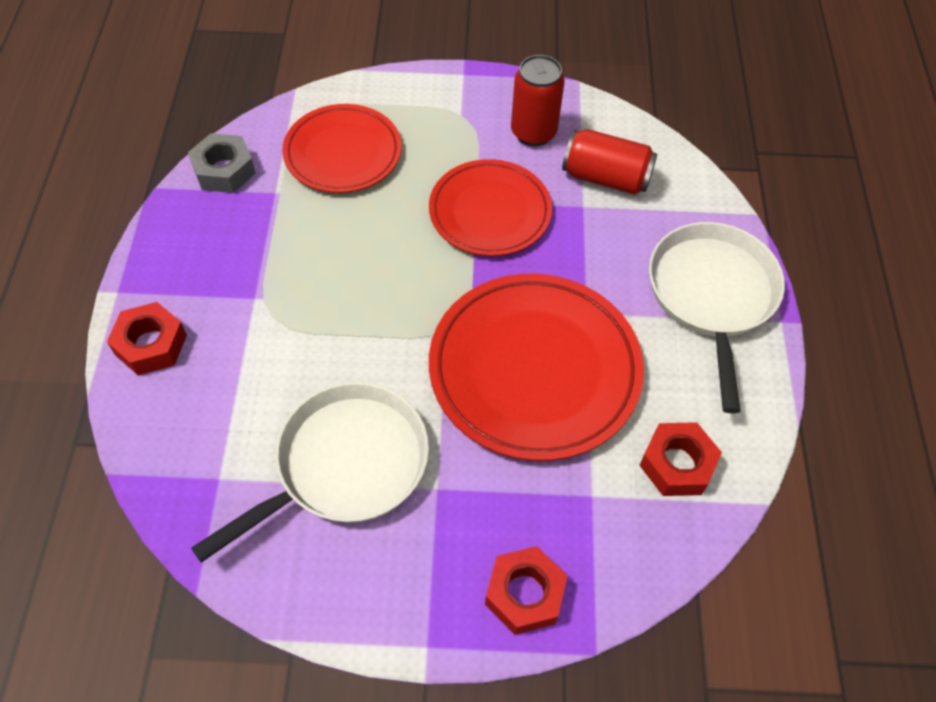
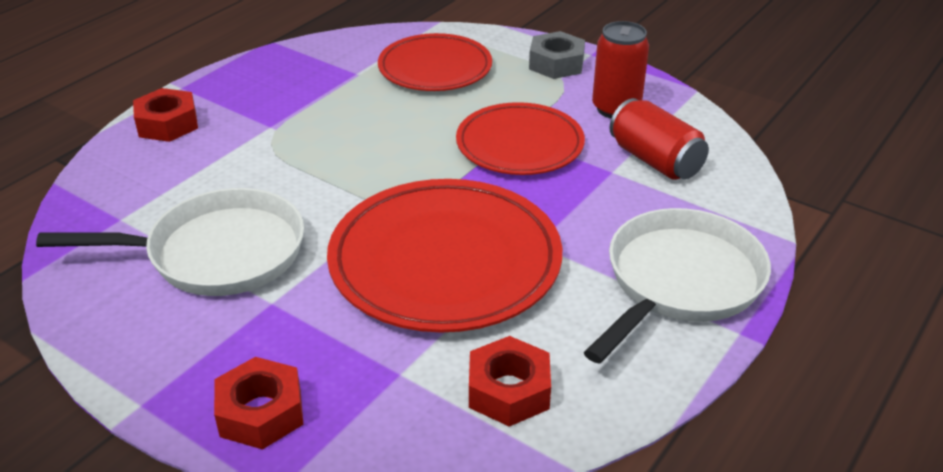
camera: 35 degrees right, 20 degrees down
grey nut [188,133,256,193] -> grey nut moved to [529,31,585,79]

